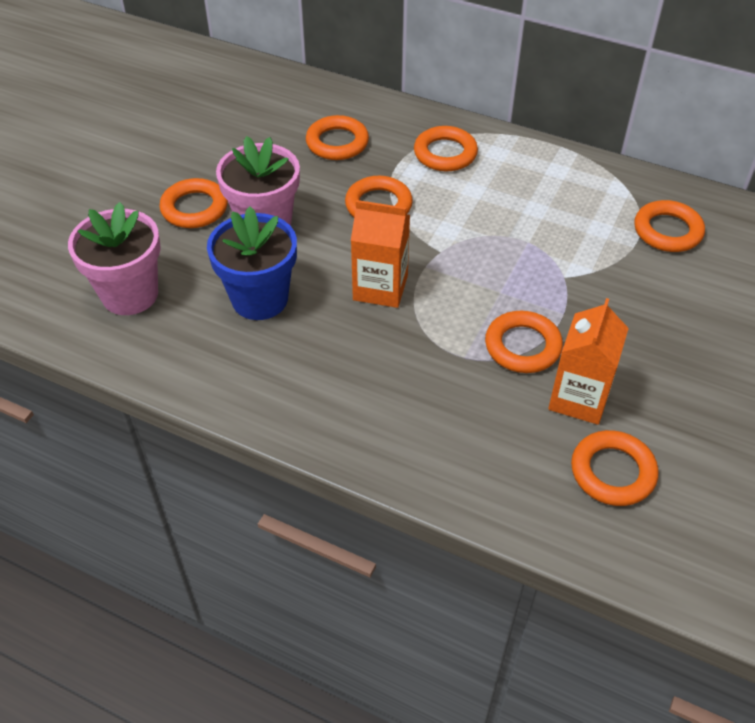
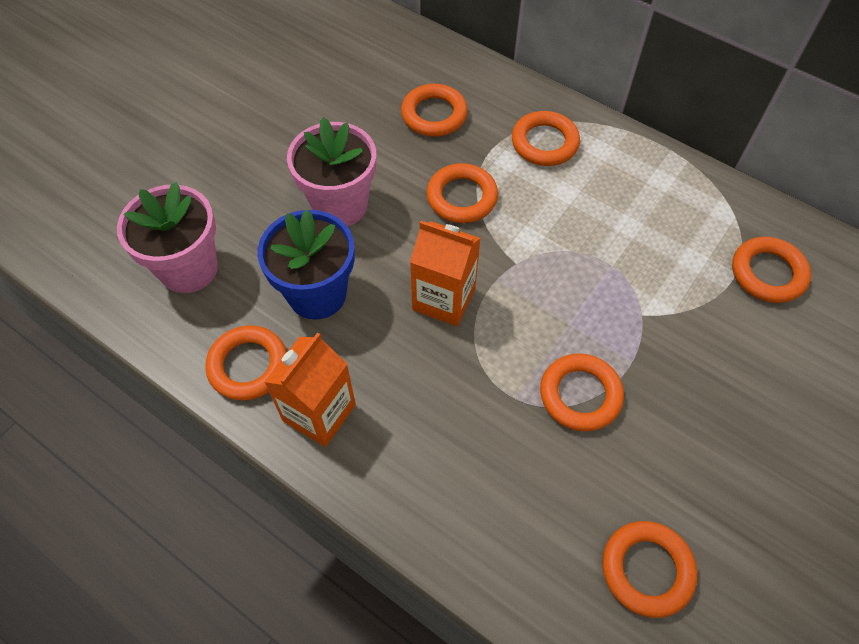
camera: 10 degrees right, 10 degrees up
orange ring [160,178,228,228] -> orange ring moved to [205,325,287,401]
orange carton [548,298,629,425] -> orange carton moved to [264,333,356,447]

